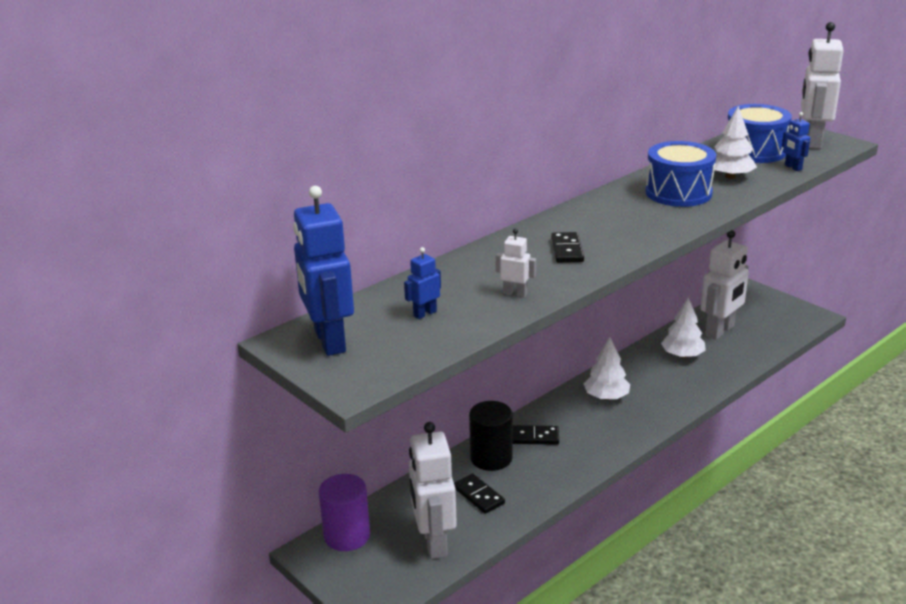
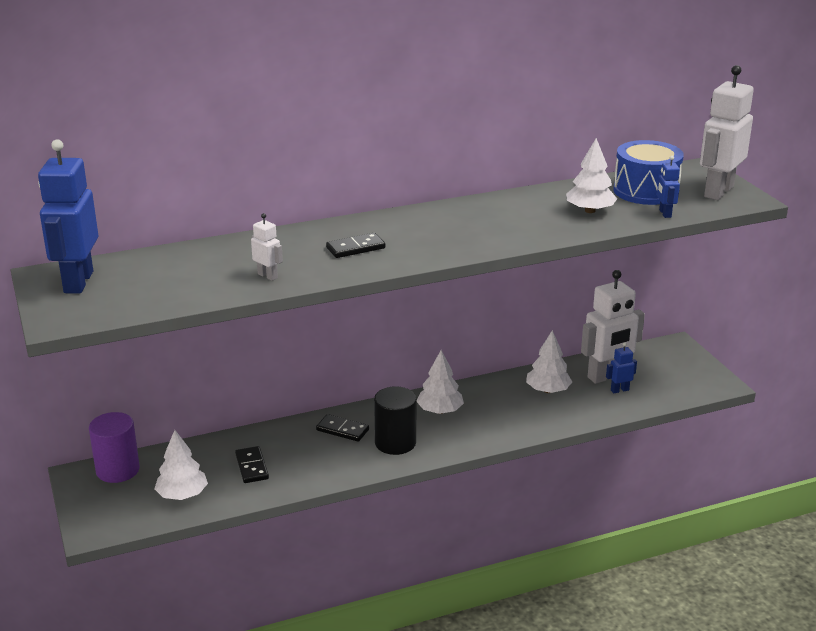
camera: 20 degrees right, 0 degrees up
blue robot [404,247,441,319] -> blue robot moved to [606,342,637,393]
white robot [409,422,457,559] -> white tree [154,430,208,500]
black cylinder [469,401,513,471] -> black cylinder moved to [374,386,416,455]
black domino [551,232,584,263] -> black domino turned 45 degrees clockwise [326,233,385,258]
blue drum [645,141,716,207] -> none

